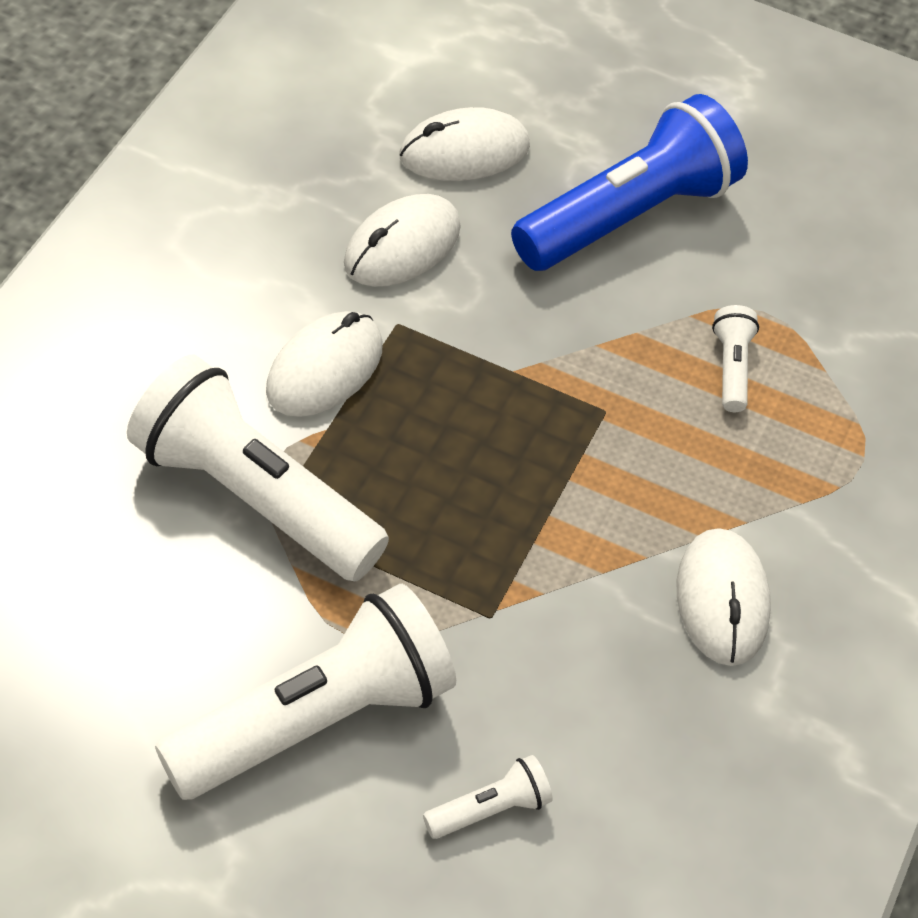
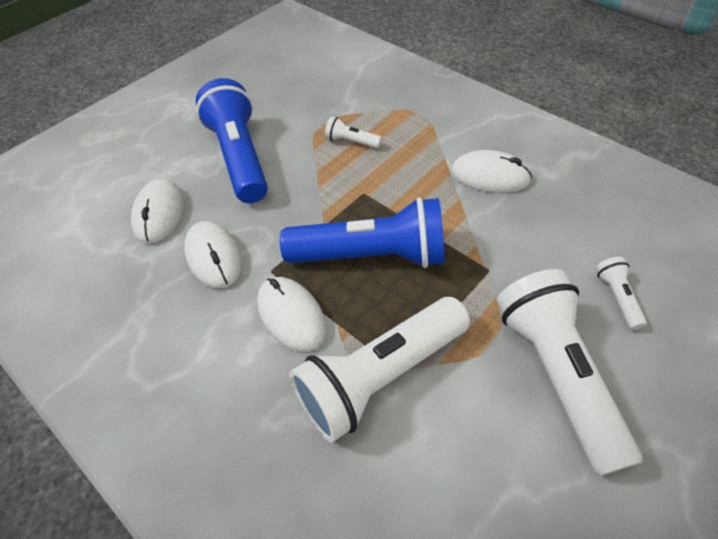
camera: 65 degrees left, 0 degrees up
none -> blue flashlight [280,197,444,268]

